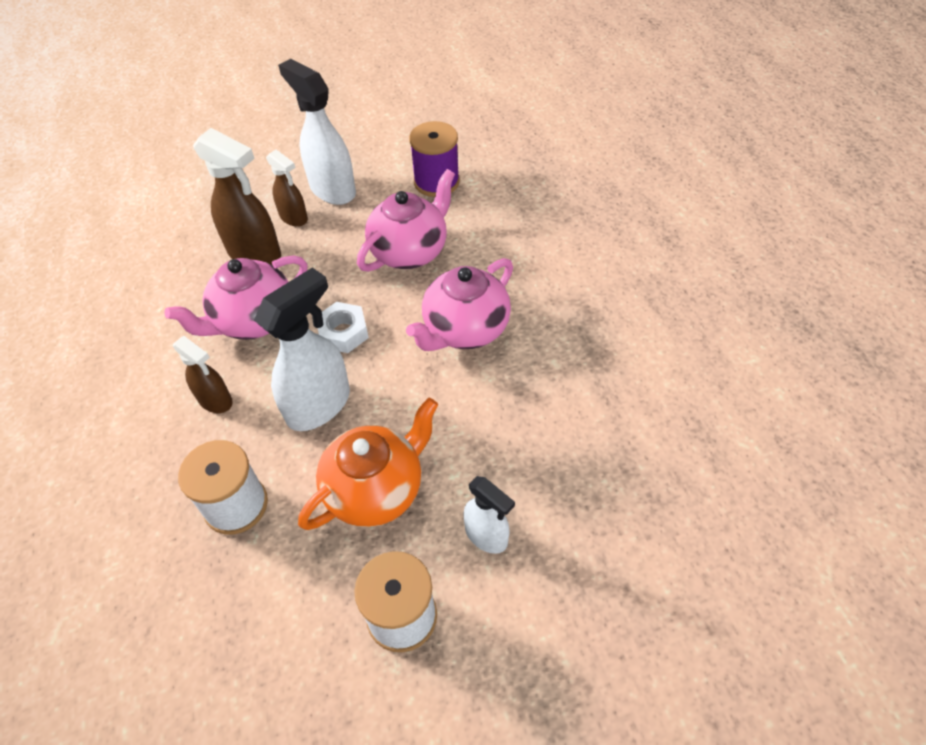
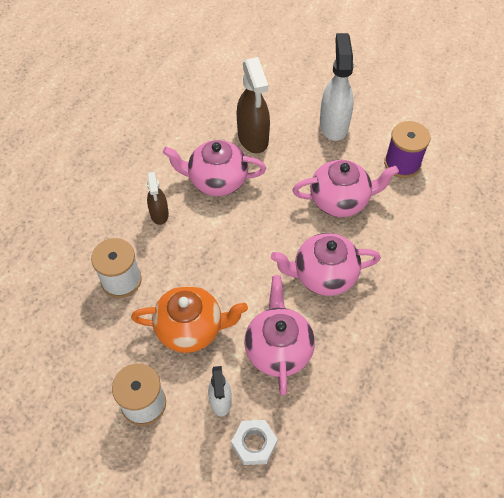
camera: 40 degrees right, 5 degrees up
white spray bottle [254,268,350,431] -> none
brown spray bottle [266,150,308,227] -> none
white nut [318,302,369,353] -> white nut moved to [231,420,278,465]
none -> pink teapot [244,275,315,395]

